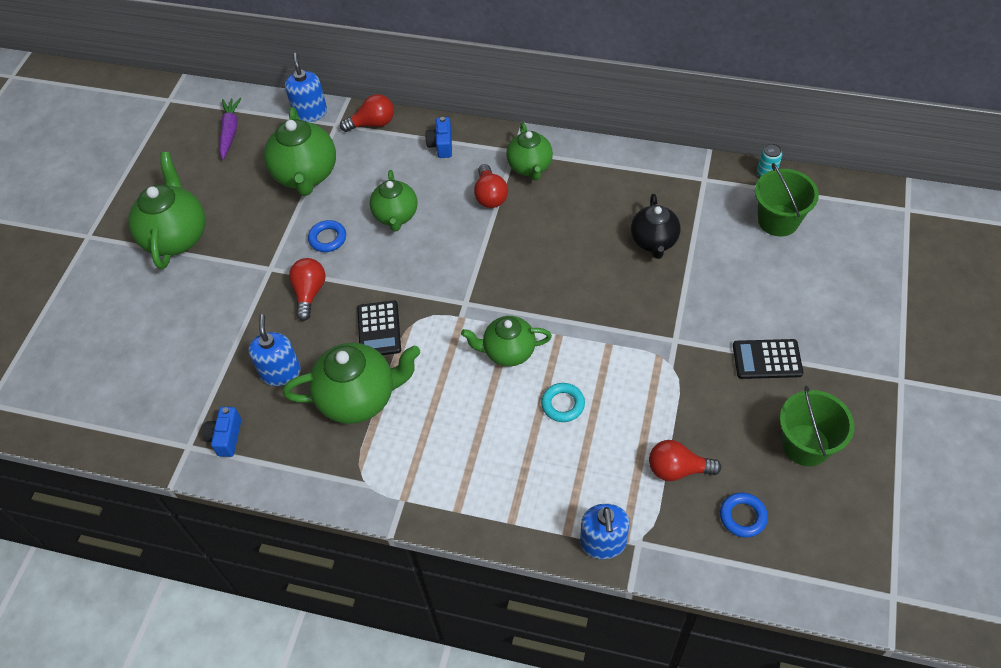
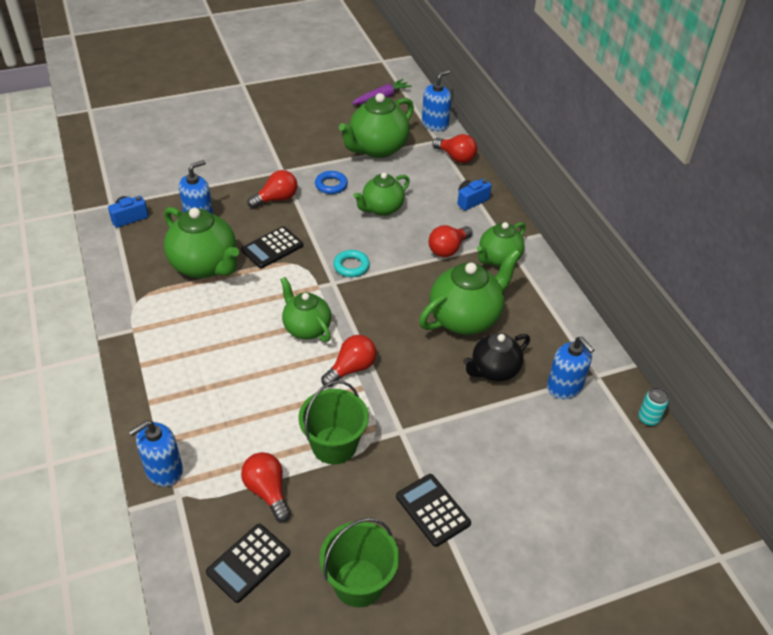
camera: 50 degrees right, 10 degrees down
green teapot [128,152,205,269] -> green teapot moved to [419,249,521,335]
turquoise ring [541,383,585,422] -> turquoise ring moved to [333,250,370,277]
blue ring [720,493,768,538] -> black calculator [206,524,290,603]
green bucket [755,163,819,236] -> green bucket moved to [298,381,369,465]
none -> red light bulb [321,335,376,387]
none -> blue soap dispenser [547,337,595,399]

